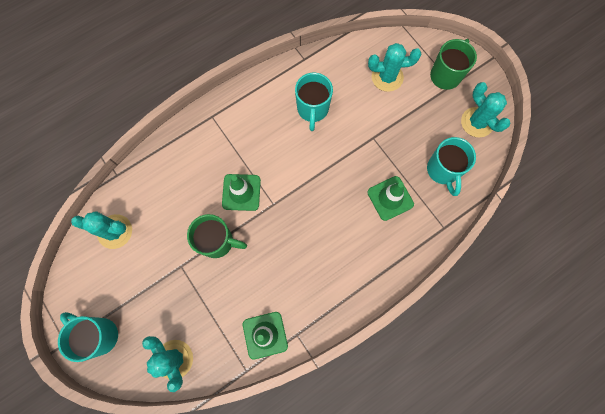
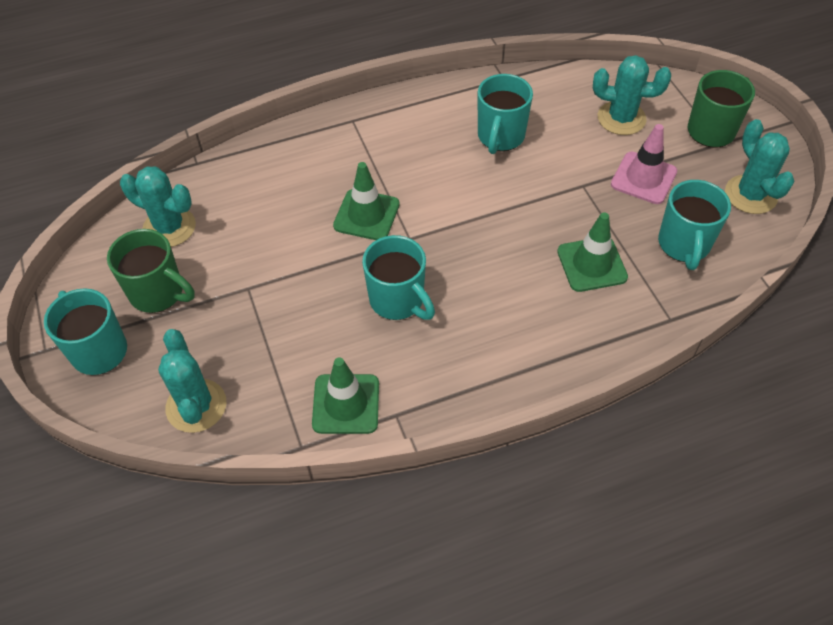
camera: 15 degrees right, 20 degrees down
green mug [187,214,247,258] -> green mug moved to [107,229,195,313]
none -> turquoise mug [362,235,435,320]
none -> pink traffic cone [611,124,677,204]

